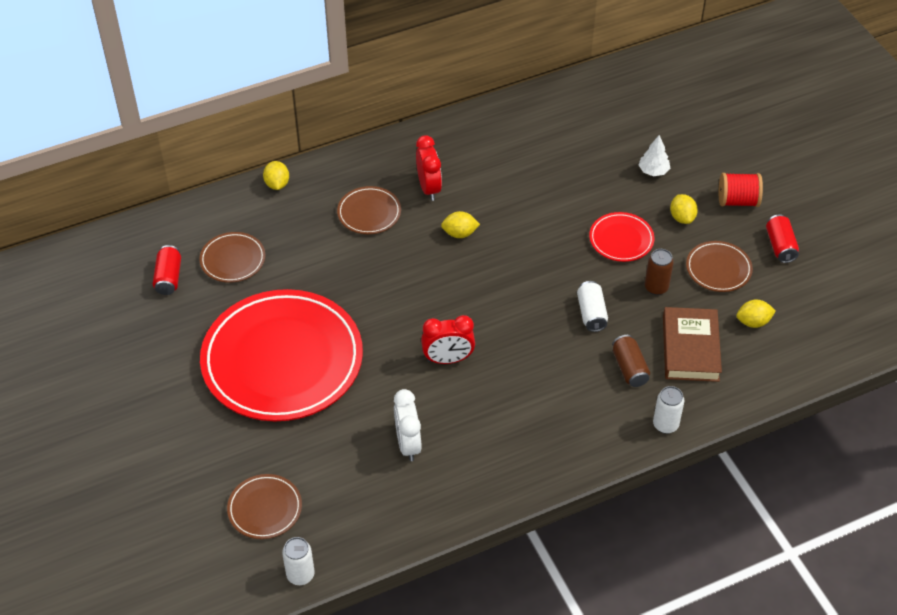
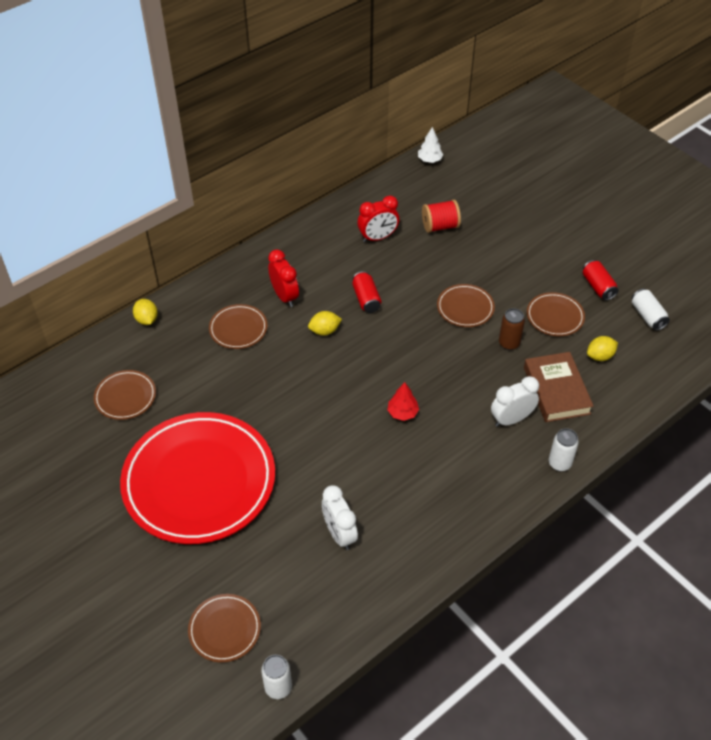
camera: 15 degrees left, 0 degrees up
red can [153,245,181,295] -> red can moved to [352,271,381,313]
red clock [421,315,475,364] -> red clock moved to [357,196,399,242]
white can [577,281,608,332] -> white can moved to [632,289,670,330]
red plate [589,212,655,262] -> brown plate [437,284,495,327]
brown can [612,335,650,387] -> white clock [491,376,539,427]
white tree [639,135,670,176] -> white tree moved to [418,127,443,163]
yellow lemon [670,194,698,224] -> none
red spool [719,173,763,207] -> red spool moved to [422,200,461,233]
none -> red tree [387,382,419,421]

